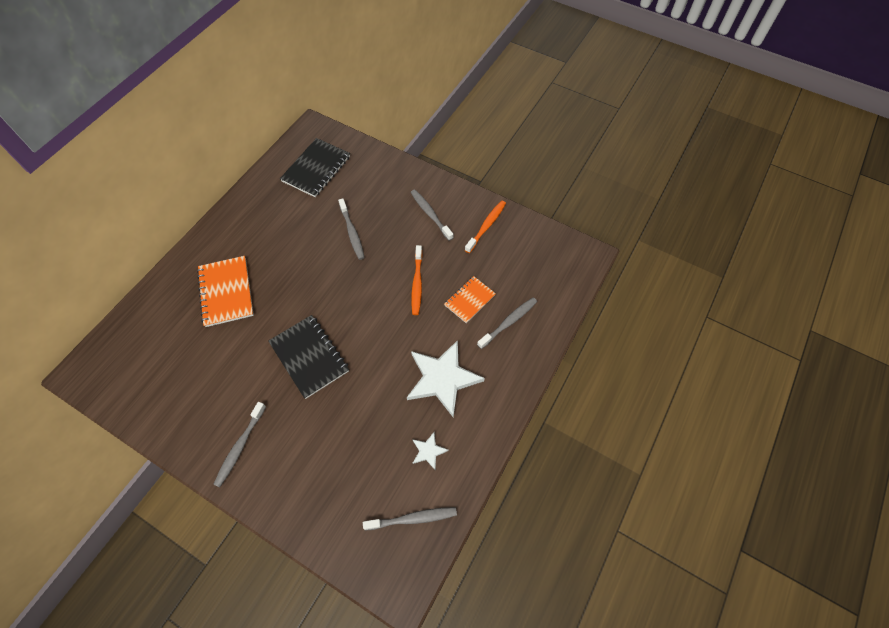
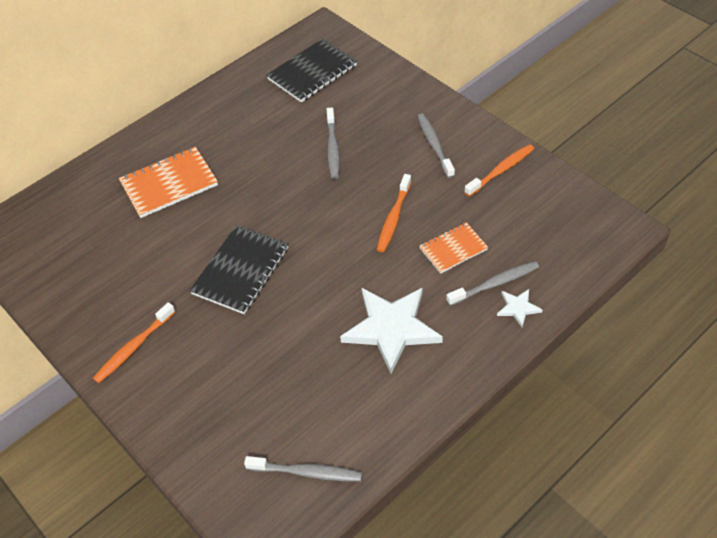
camera: 20 degrees right, 10 degrees down
orange notebook [197,256,254,327] -> orange notebook turned 60 degrees clockwise [119,147,218,218]
grey toothbrush [213,402,266,487] -> orange toothbrush [93,302,175,383]
black notebook [268,315,349,399] -> black notebook turned 45 degrees clockwise [190,225,288,314]
white star [412,432,449,470] -> white star moved to [497,289,543,327]

